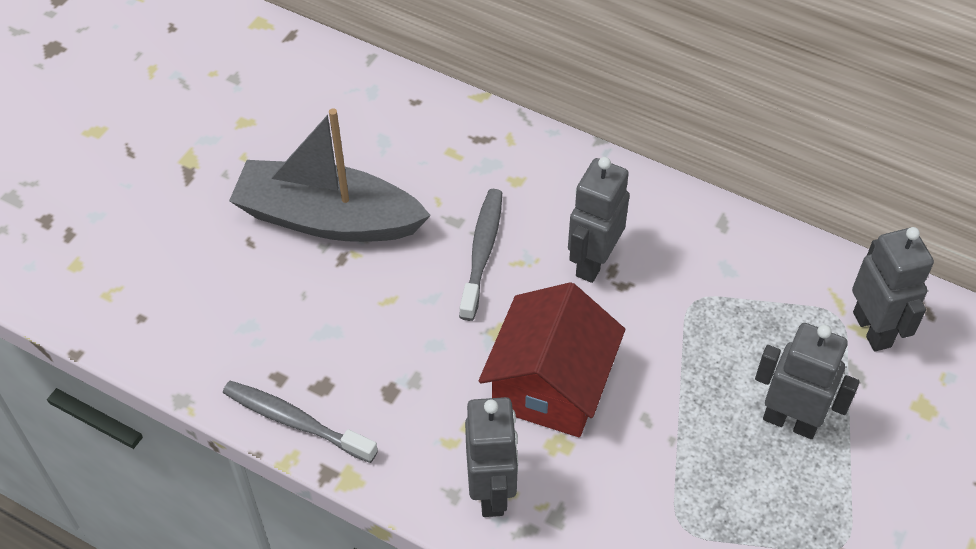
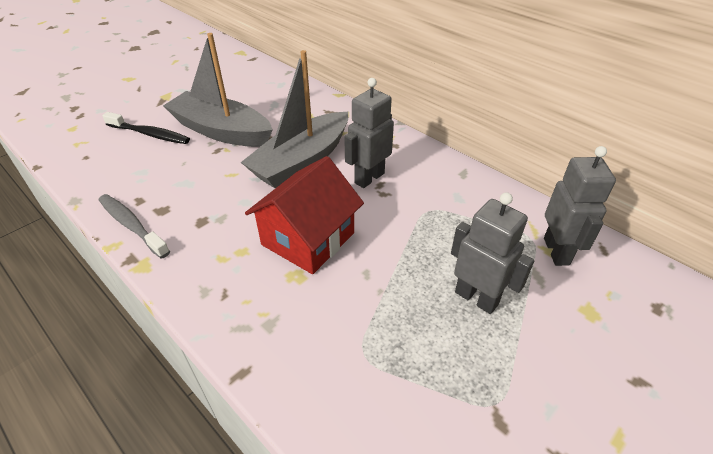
camera: 15 degrees right, 10 degrees down
grey toothbrush [459,189,502,321] -> grey boat [241,50,348,188]
grey robot [465,397,518,517] -> none
none -> black toothbrush [102,112,190,144]

